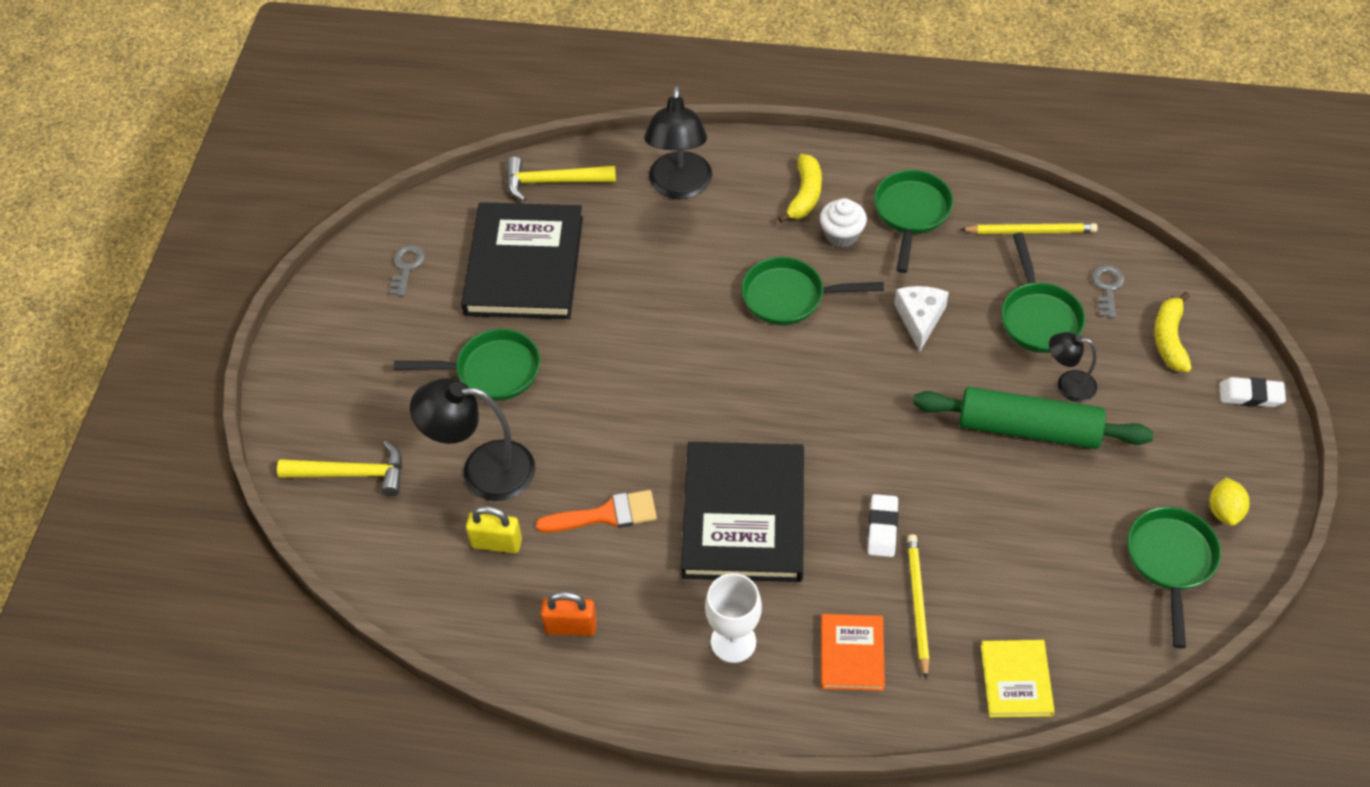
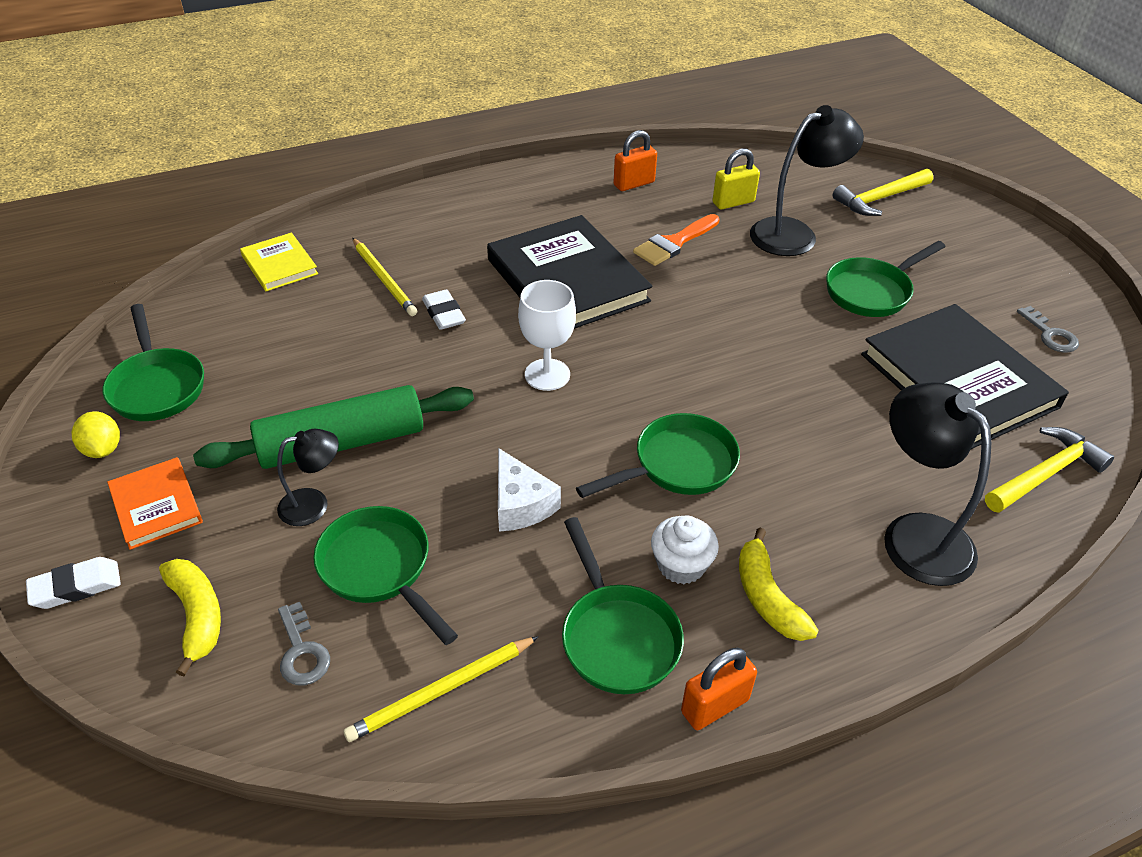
camera: 145 degrees right, 10 degrees down
white goblet [705,573,762,663] -> white goblet moved to [518,280,576,391]
orange book [821,614,885,691] -> orange book moved to [107,457,203,550]
none -> orange padlock [681,648,757,730]

